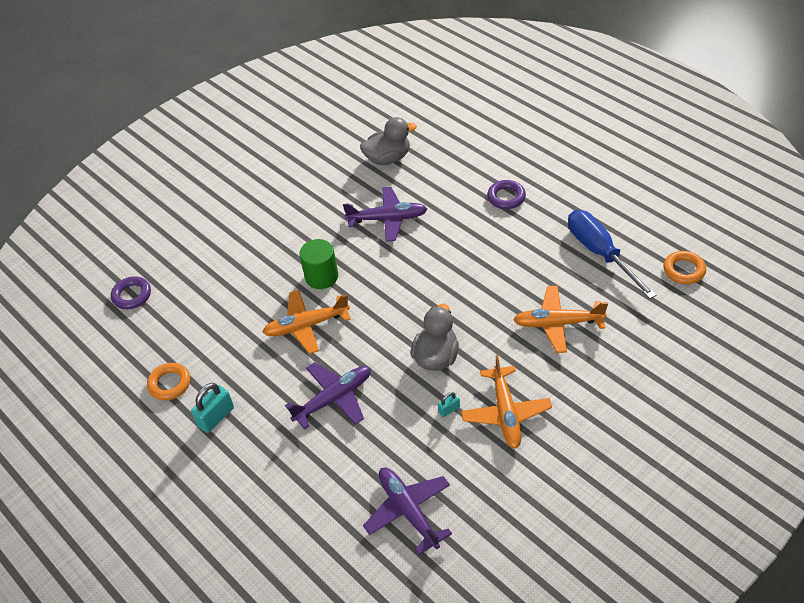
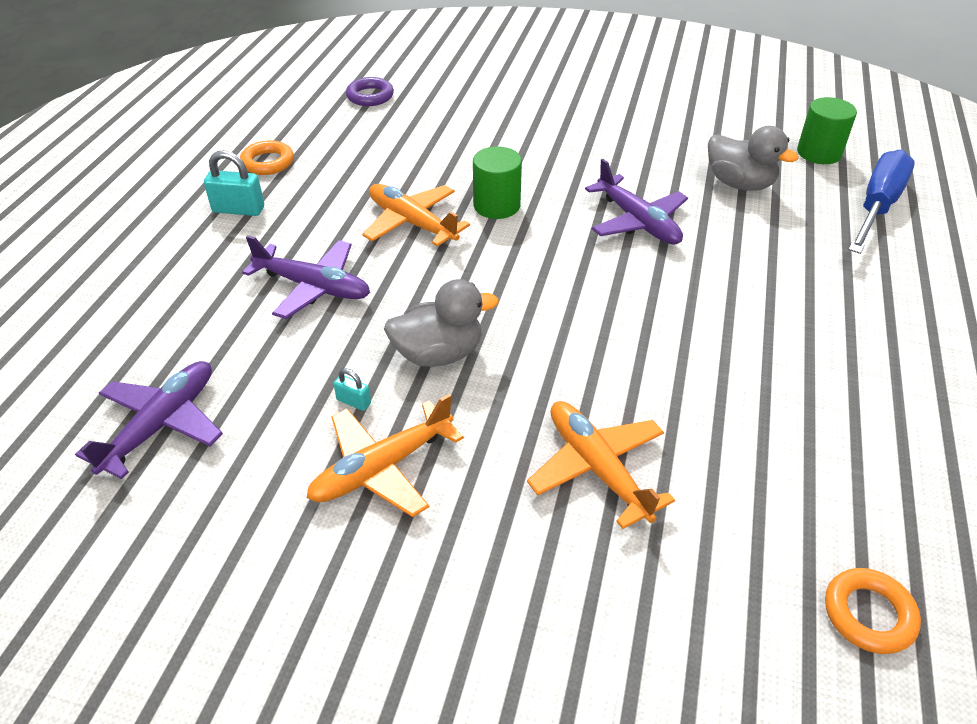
camera: 55 degrees right, 5 degrees down
purple ring [487,180,526,209] -> none
blue screwdriver [568,210,657,299] -> blue screwdriver moved to [848,150,915,254]
none -> green cylinder [797,97,857,164]

